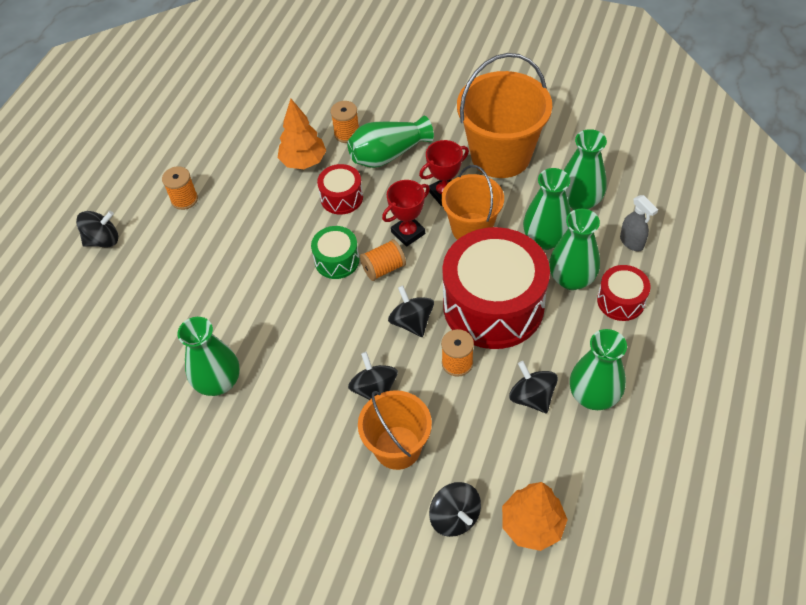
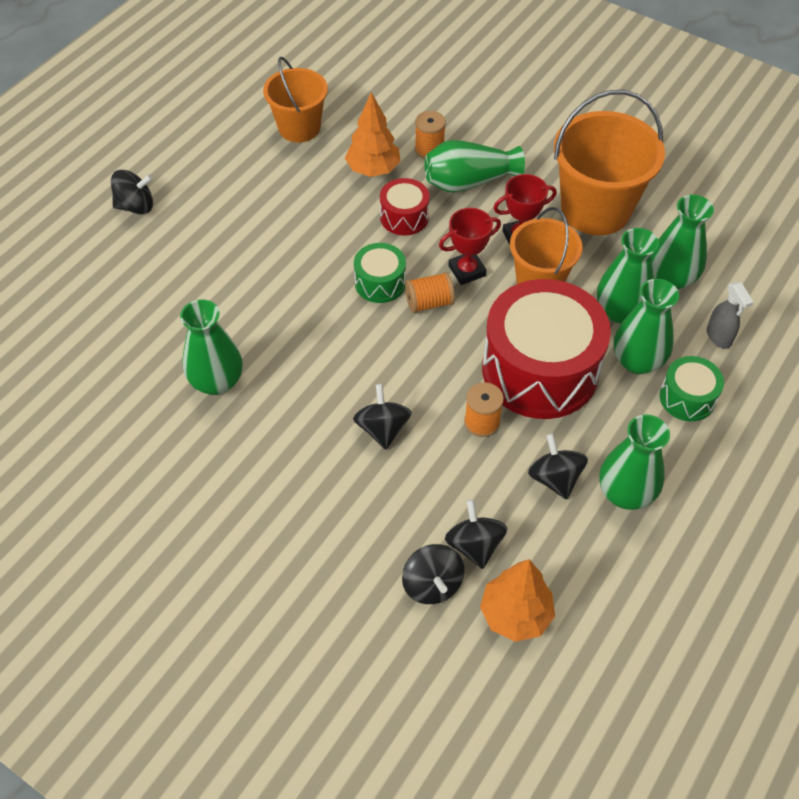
camera: 10 degrees right, 0 degrees up
orange spool [162,166,198,210] -> none
orange bucket [358,390,432,470] -> orange bucket moved to [263,57,328,143]
black spinning top [388,286,434,337] -> black spinning top moved to [445,499,508,569]
red drum [597,265,651,321] -> green drum [660,356,724,421]

